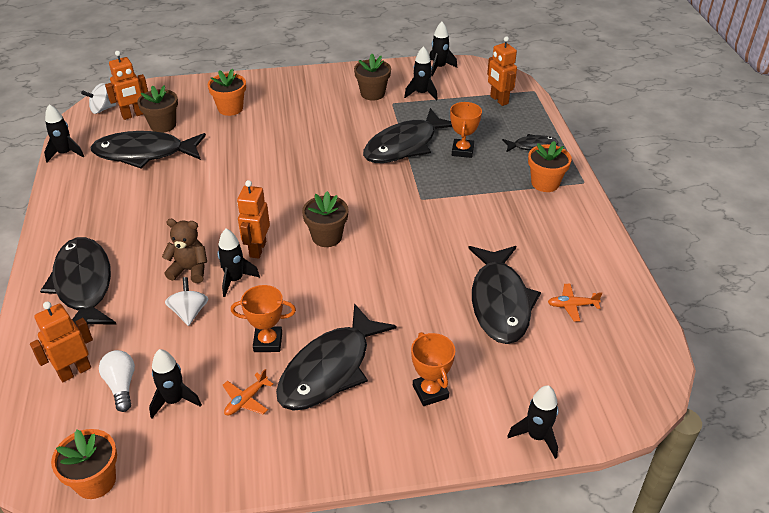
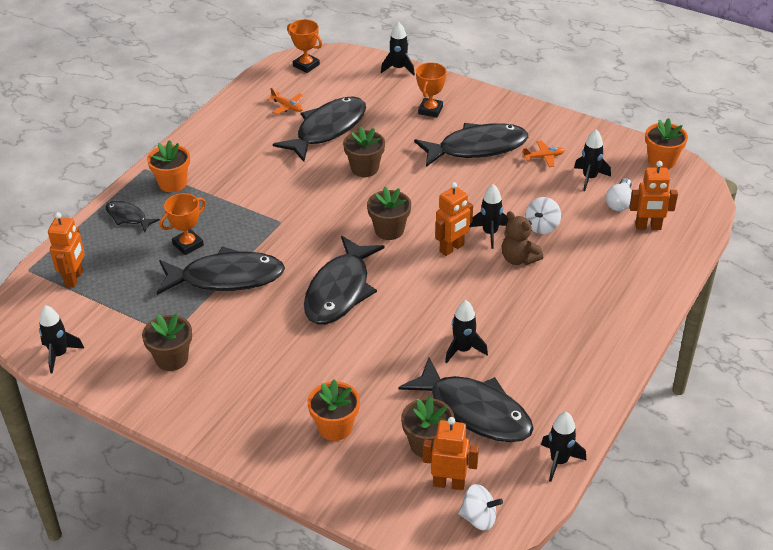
camera: 140 degrees left, 0 degrees up
black fish [40,237,116,326] -> black fish moved to [304,236,384,325]
orange trophy [231,285,296,352] -> orange trophy moved to [287,19,322,73]
black rocket [404,46,438,100] -> black rocket moved to [445,300,488,363]
none -> brown flower pot [343,126,385,177]

